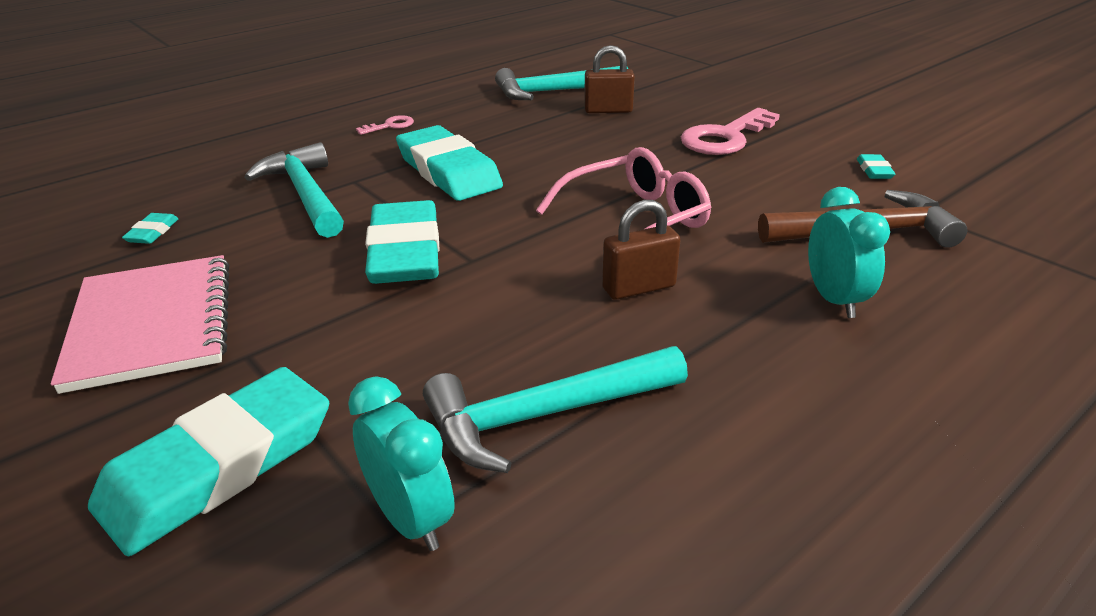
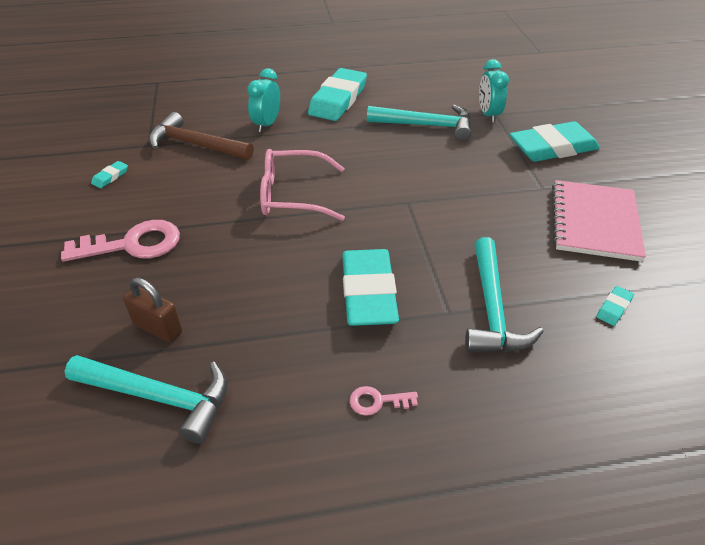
camera: 150 degrees left, 10 degrees up
turquoise eraser [365,200,439,284] -> turquoise eraser moved to [308,68,367,121]
brown padlock [602,200,680,300] -> none

